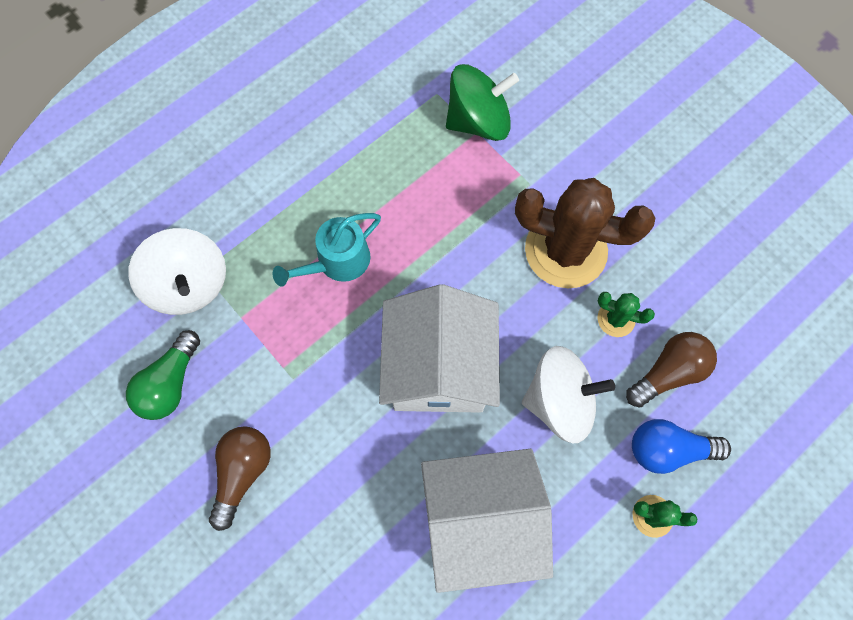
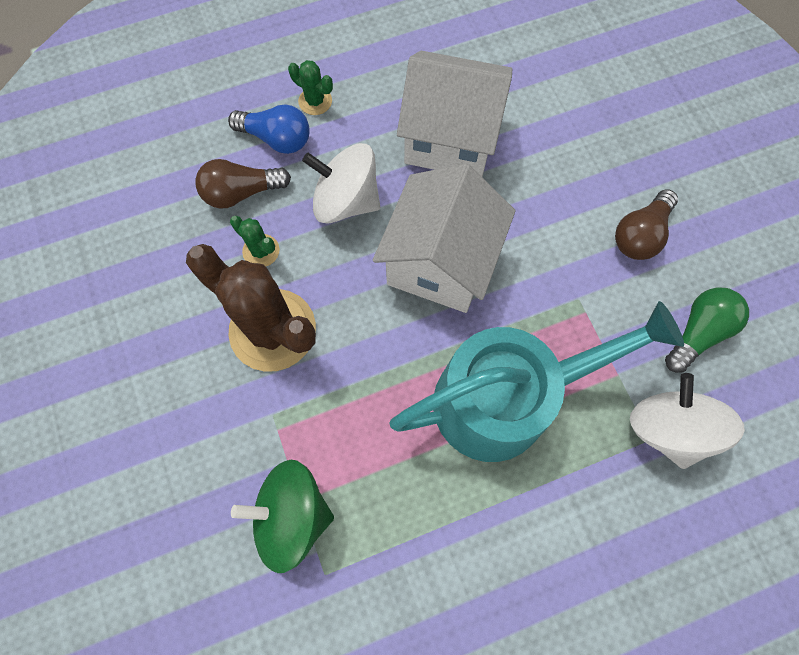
camera: 160 degrees left, 0 degrees up
turquoise watering can [273,213,381,287] -> turquoise watering can [389,301,684,462], size x2.00

